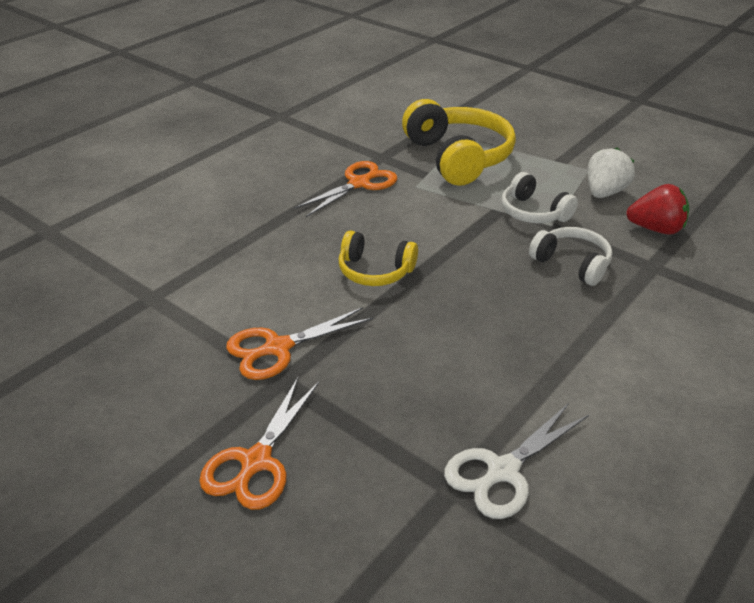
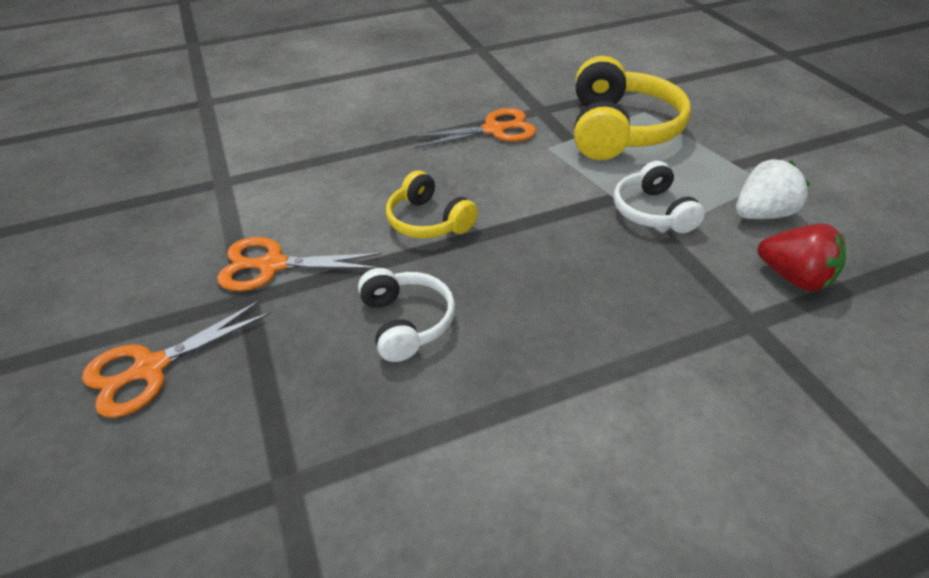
camera: 30 degrees right, 5 degrees up
white scissors [444,403,589,519] -> none
white headphones [529,227,612,286] -> white headphones moved to [358,268,455,362]

